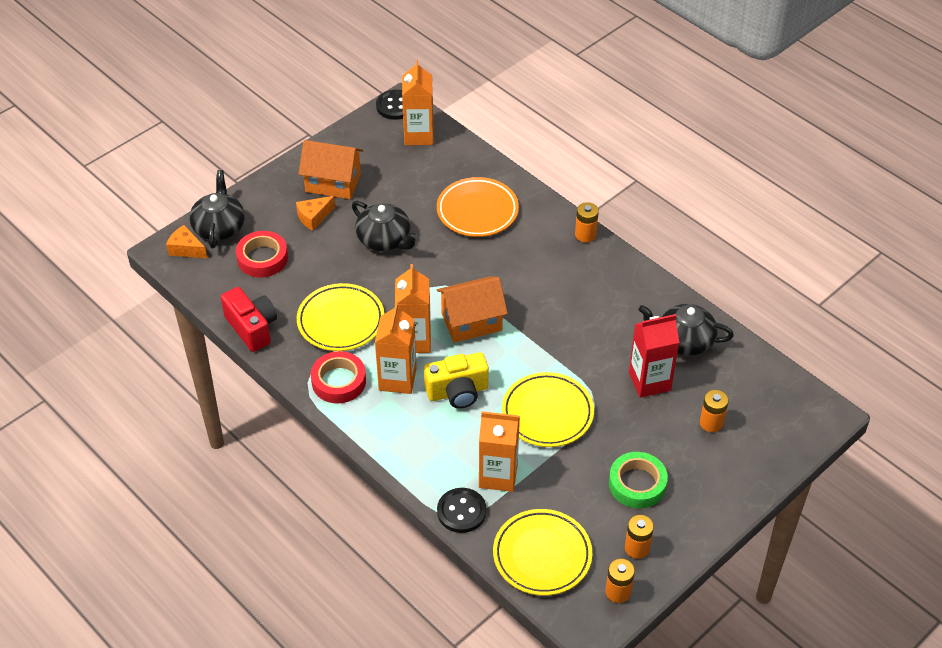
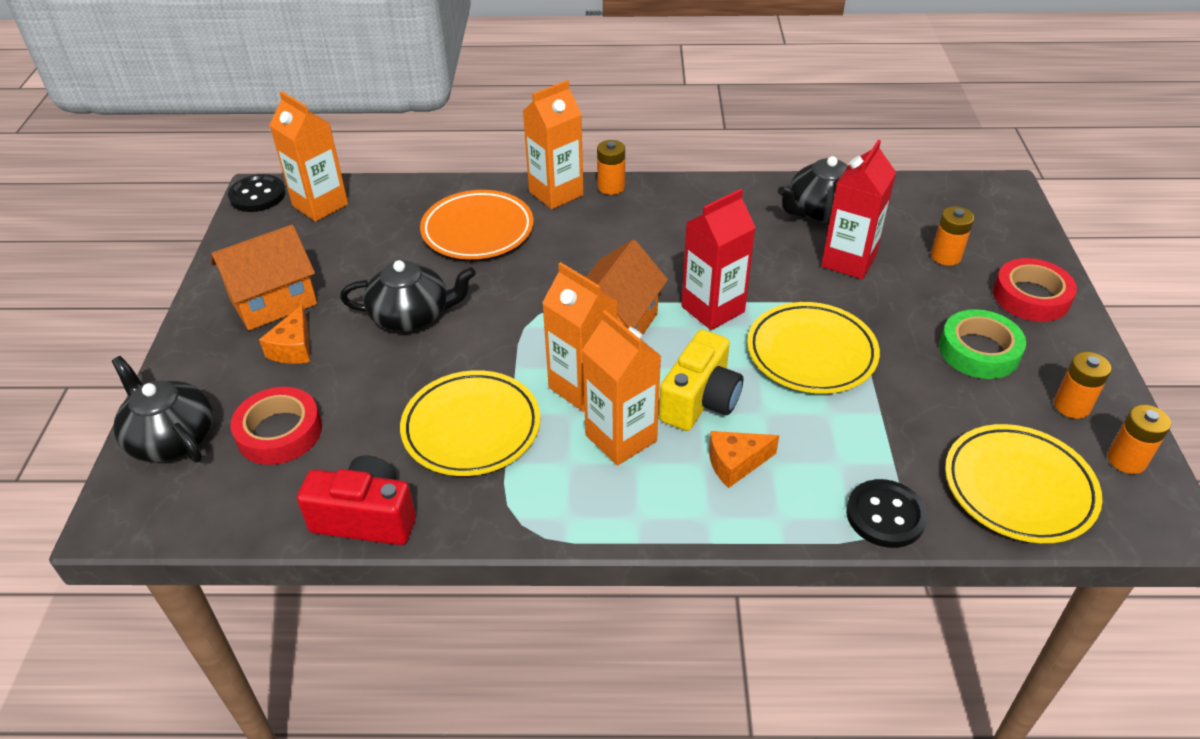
camera: 45 degrees left, 5 degrees down
orange cheese [166,225,207,258] -> orange cheese moved to [709,431,779,488]
red tape [311,351,366,403] -> red tape moved to [993,258,1077,322]
orange carton [479,411,520,492] -> orange carton moved to [523,80,584,209]
none -> red carton [681,189,756,330]

